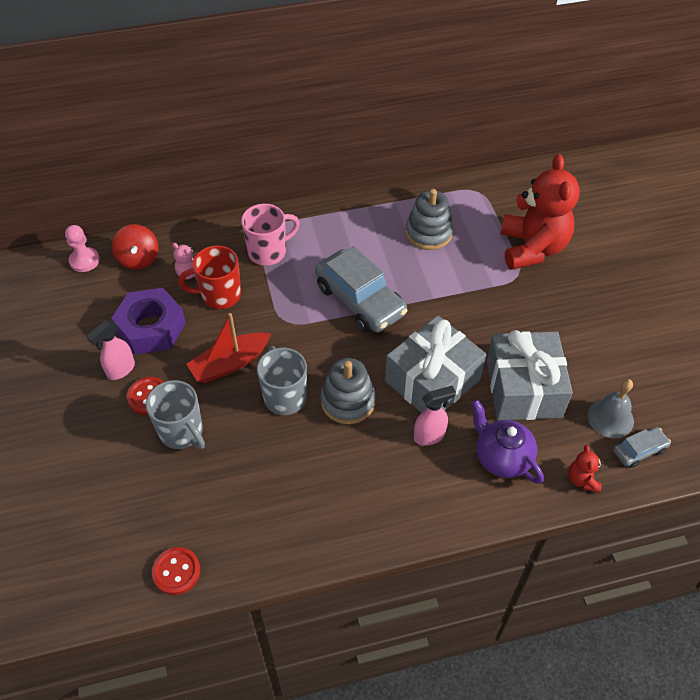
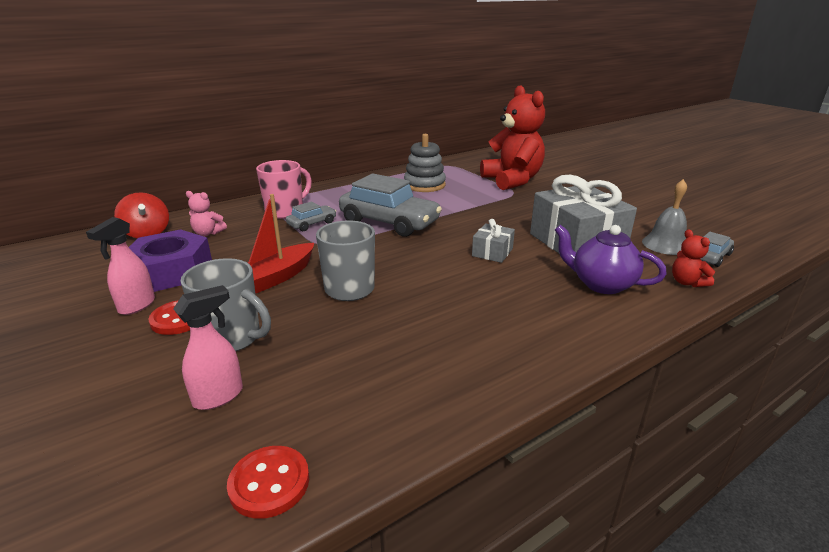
camera: 20 degrees left, 25 degrees down
pink pawn [65,225,100,272] -> none
red mug [178,245,241,309] -> none
grey stacking toy [321,358,376,424] -> none
grey gift [385,316,486,413] -> grey gift [472,219,515,263], size x0.47
pink spray bottle [414,386,456,446] -> pink spray bottle moved to [173,285,243,410]
none -> grey car [286,202,336,231]

